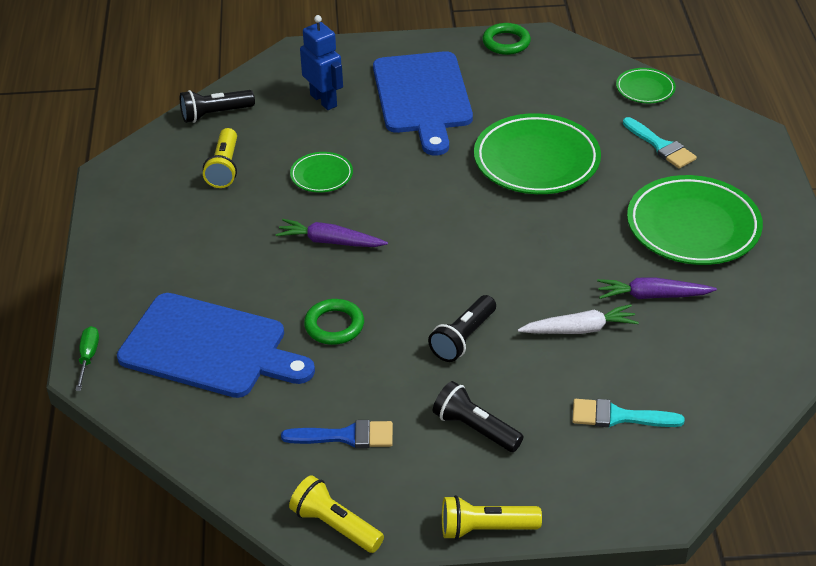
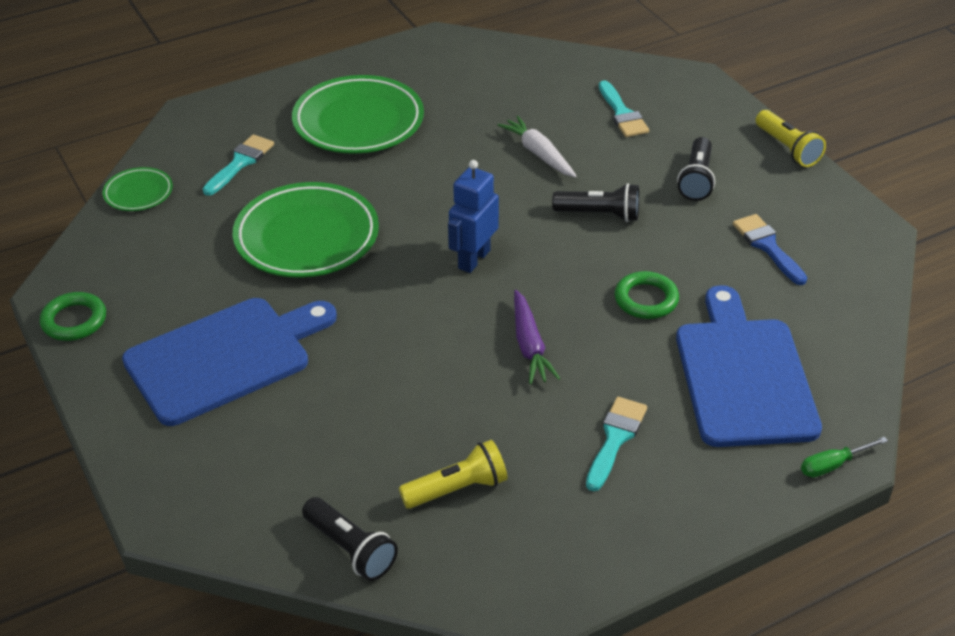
camera: 115 degrees left, 0 degrees up
yellow flashlight [289,475,384,553] -> none
green plate [290,152,353,192] -> none
blue robot [300,15,343,110] -> blue robot moved to [448,160,499,273]
purple carrot [597,278,717,299] -> none
none -> turquoise brush [586,397,647,491]

